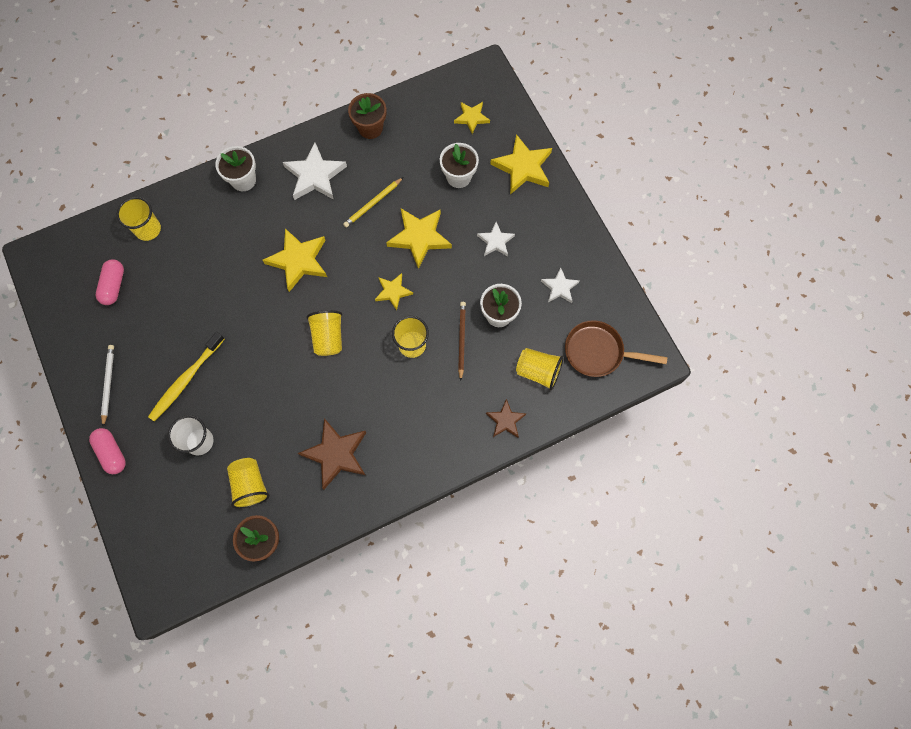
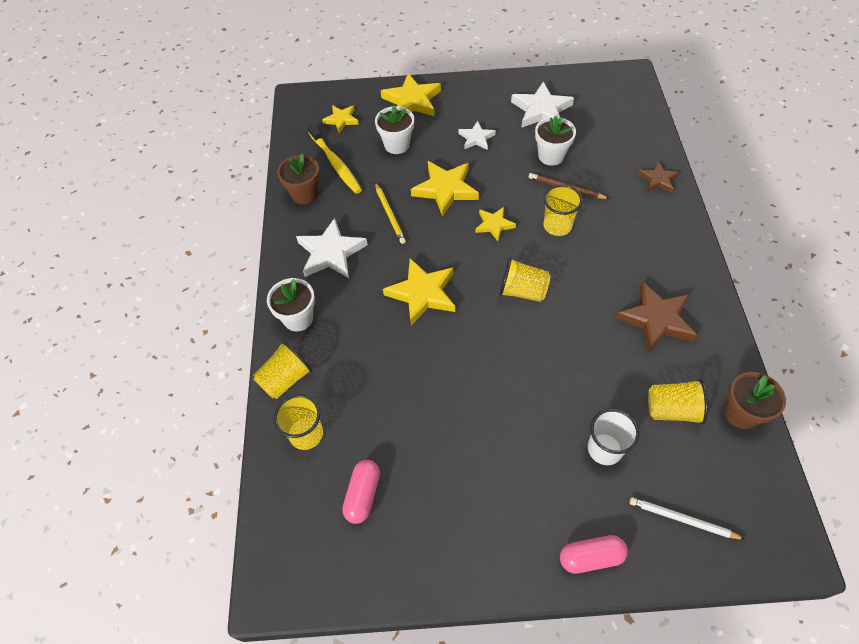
camera: 65 degrees left, 15 degrees down
pink capsule [96,259,124,305] -> pink capsule turned 75 degrees clockwise [342,460,380,524]
white pencil [101,345,114,427] -> white pencil moved to [629,497,746,540]
yellow toothbrush [148,332,224,421] -> yellow toothbrush moved to [307,123,362,194]
yellow cup [516,348,564,390] -> yellow cup moved to [253,341,312,399]
white star [541,267,580,303] -> white star [511,82,574,128], size x1.71
brown pan [565,320,667,377] -> none

